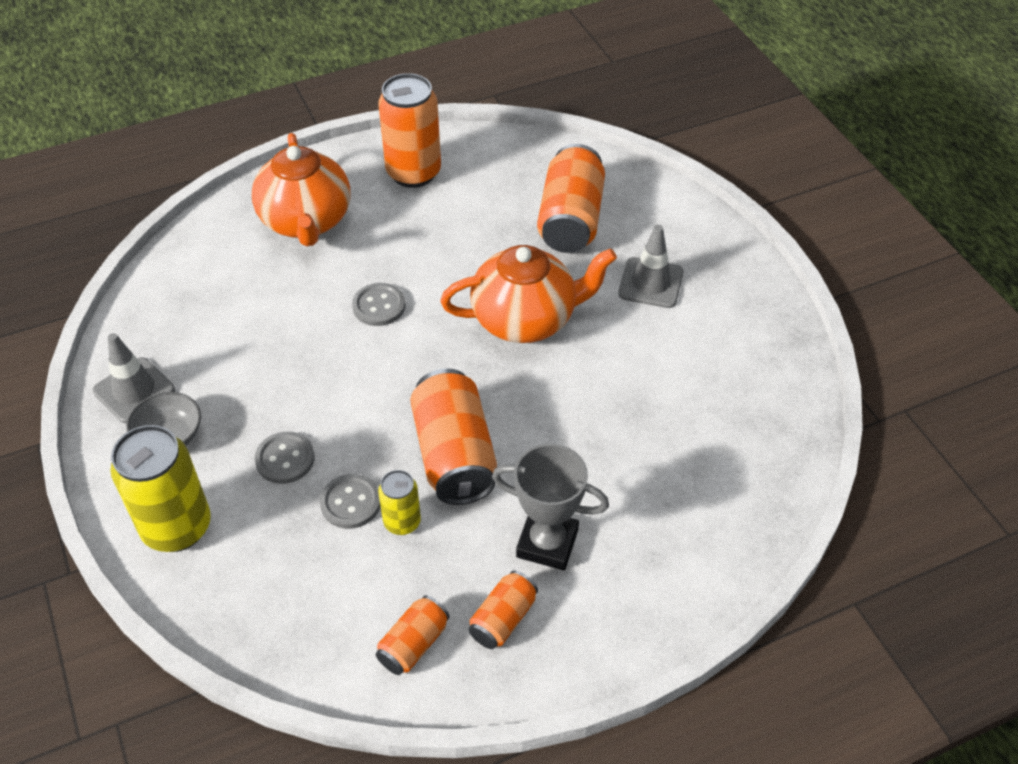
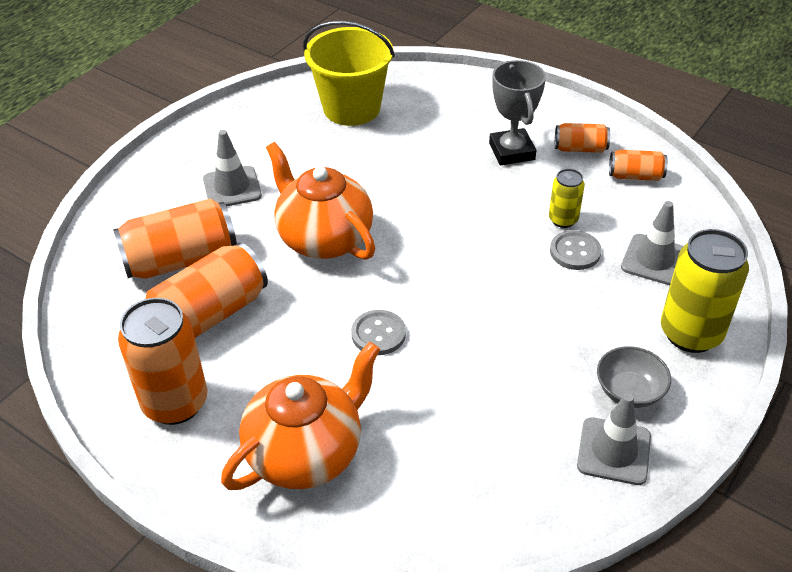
camera: 120 degrees left, 5 degrees down
grey button [255,432,315,484] -> none
orange can [410,369,497,505] -> orange can moved to [146,243,268,338]
none -> yellow bucket [303,21,395,126]
none -> grey traffic cone [621,201,683,285]

